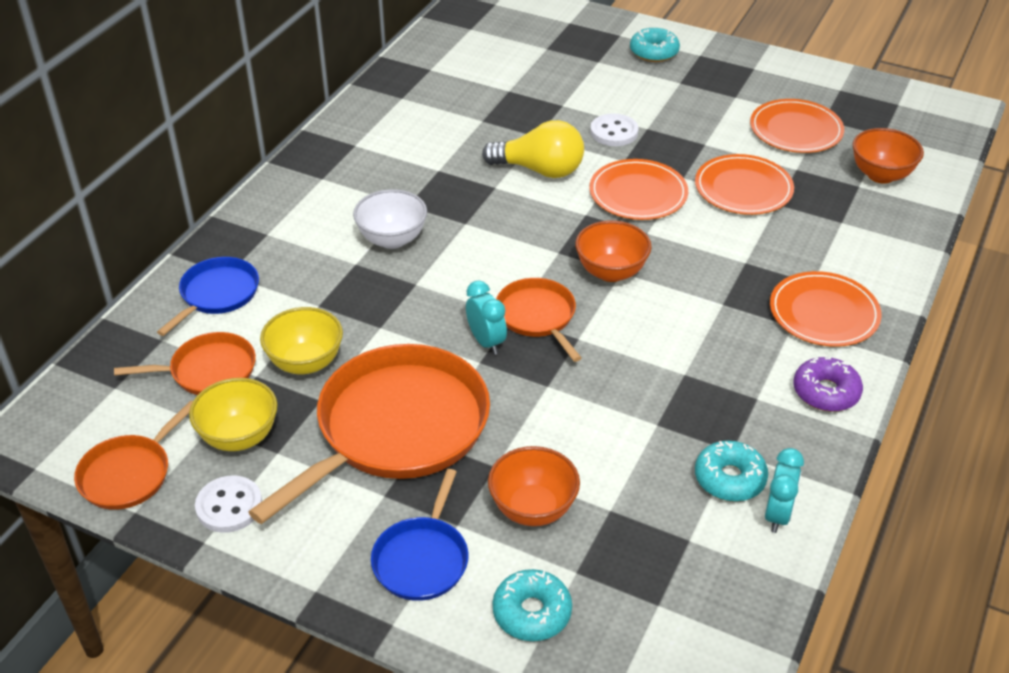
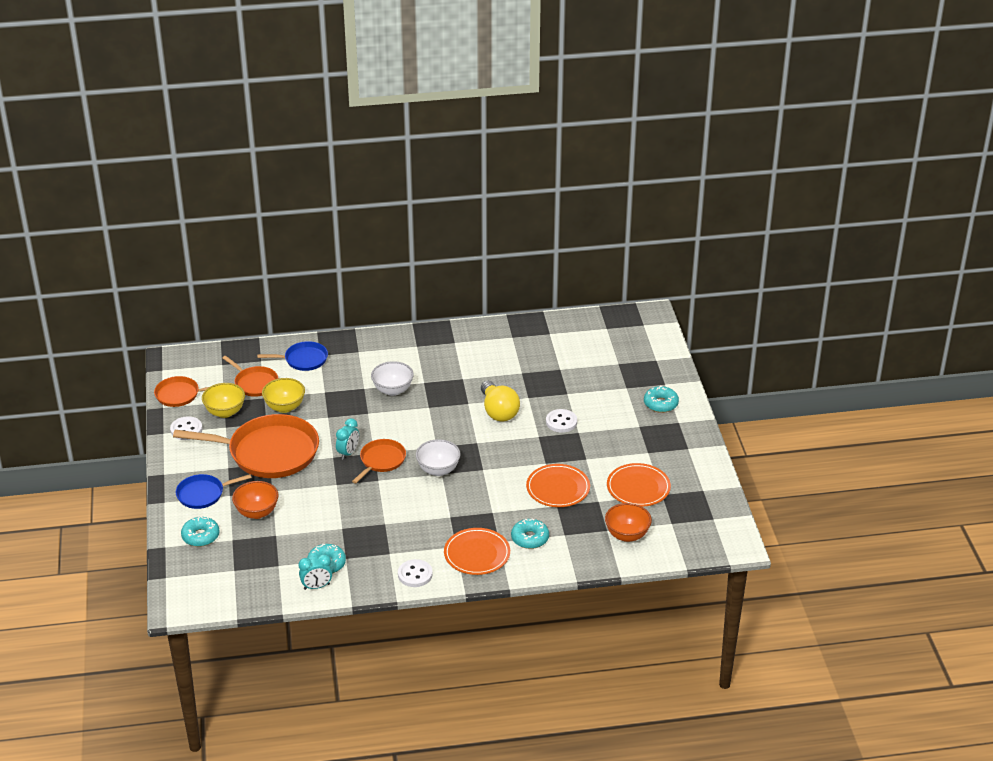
camera: 55 degrees right, 5 degrees down
orange bowl [575,221,652,282] -> white bowl [416,439,460,476]
orange plate [589,159,688,220] -> none
purple donut [793,357,863,412] -> white button [398,559,433,587]
none -> turquoise donut [511,518,549,549]

